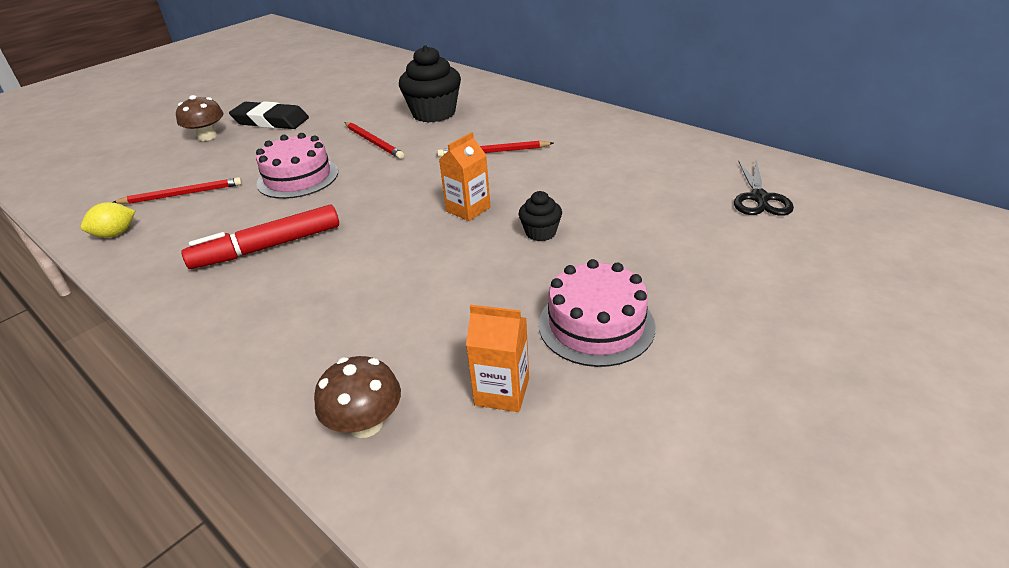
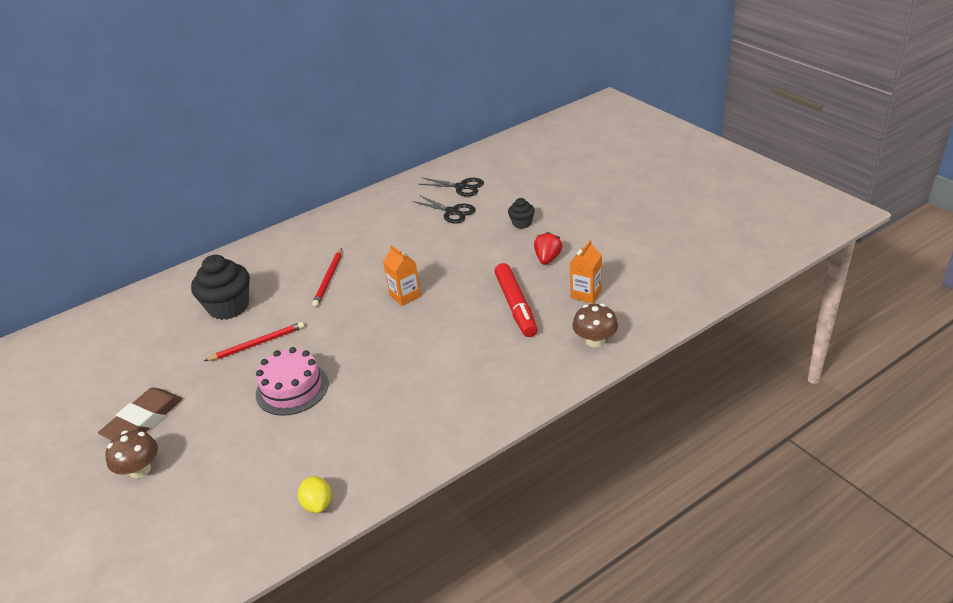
camera: 75 degrees left, 0 degrees up
red pencil [113,177,242,204] -> none
red marker [181,205,339,269] -> red marker moved to [494,263,537,337]
black eraser [229,101,309,129] -> brown eraser [98,387,182,440]
black cupcake [519,191,562,241] -> black cupcake moved to [508,198,535,229]
pink cake [539,259,656,367] -> red strawberry [534,232,562,264]
none -> black scissors [413,196,476,224]

